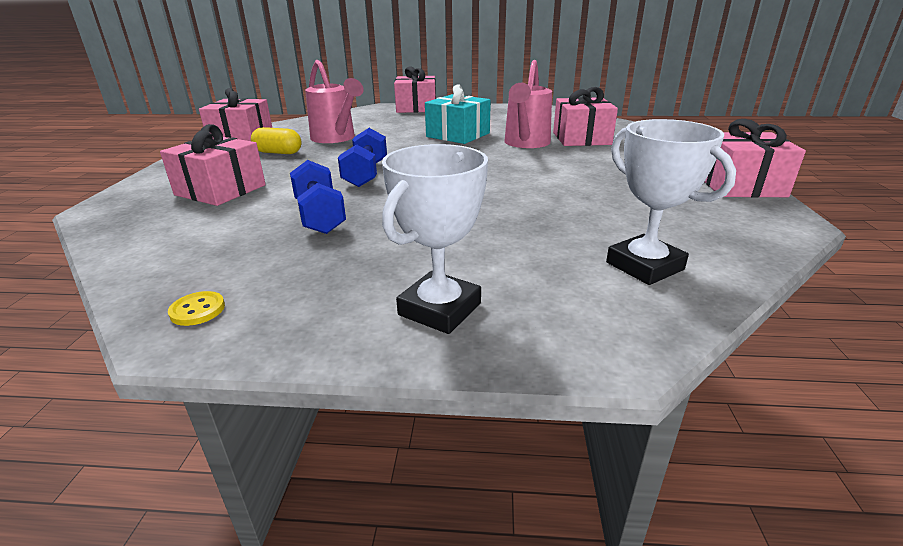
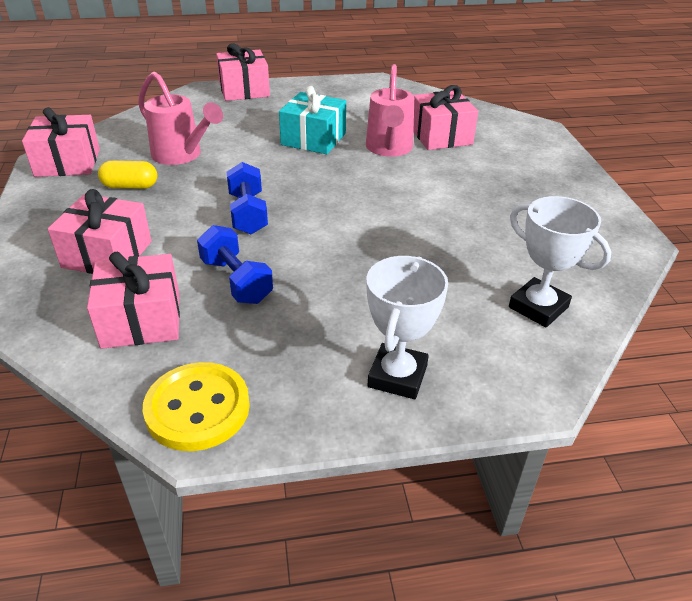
camera: 15 degrees left, 10 degrees up
yellow button [168,291,225,326] -> yellow button [143,362,250,451], size x2.36
pink gift [705,119,806,198] -> pink gift moved to [87,252,180,349]

